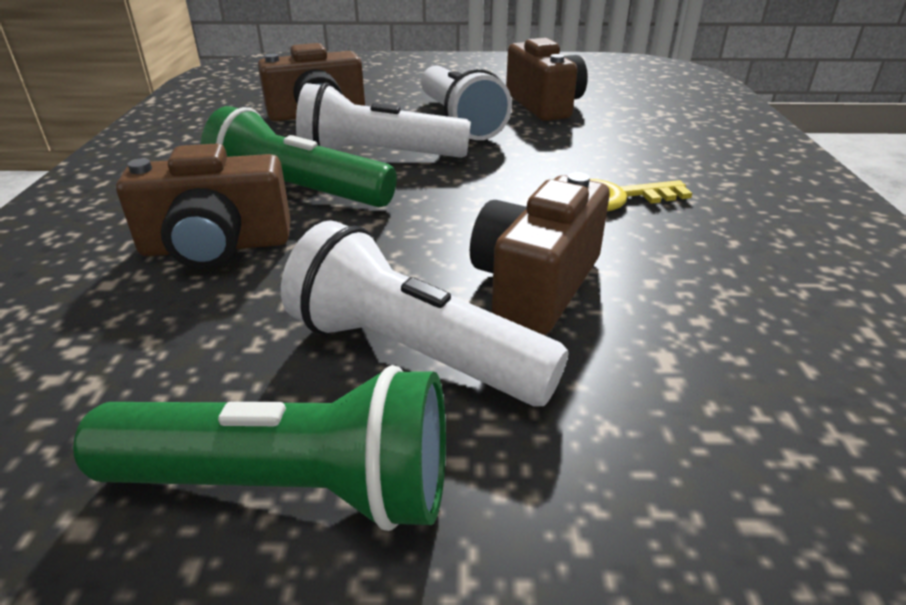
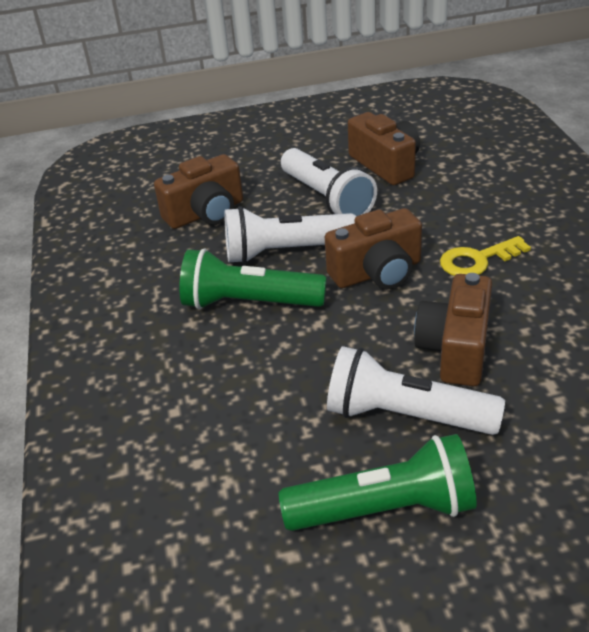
camera: 10 degrees left, 5 degrees up
brown camera [116,144,291,269] -> brown camera moved to [325,208,422,289]

